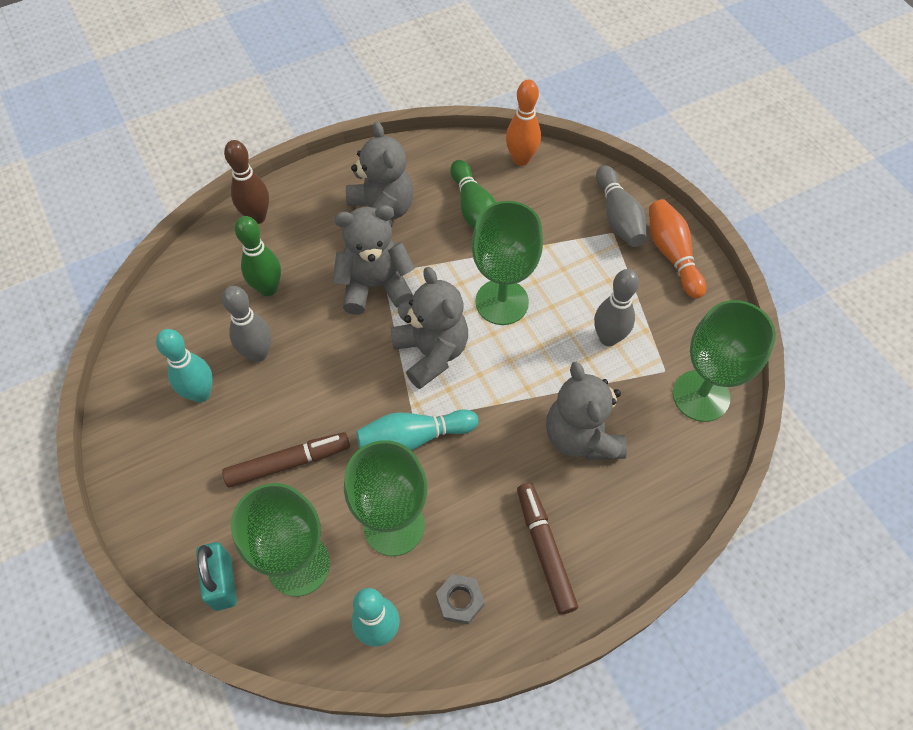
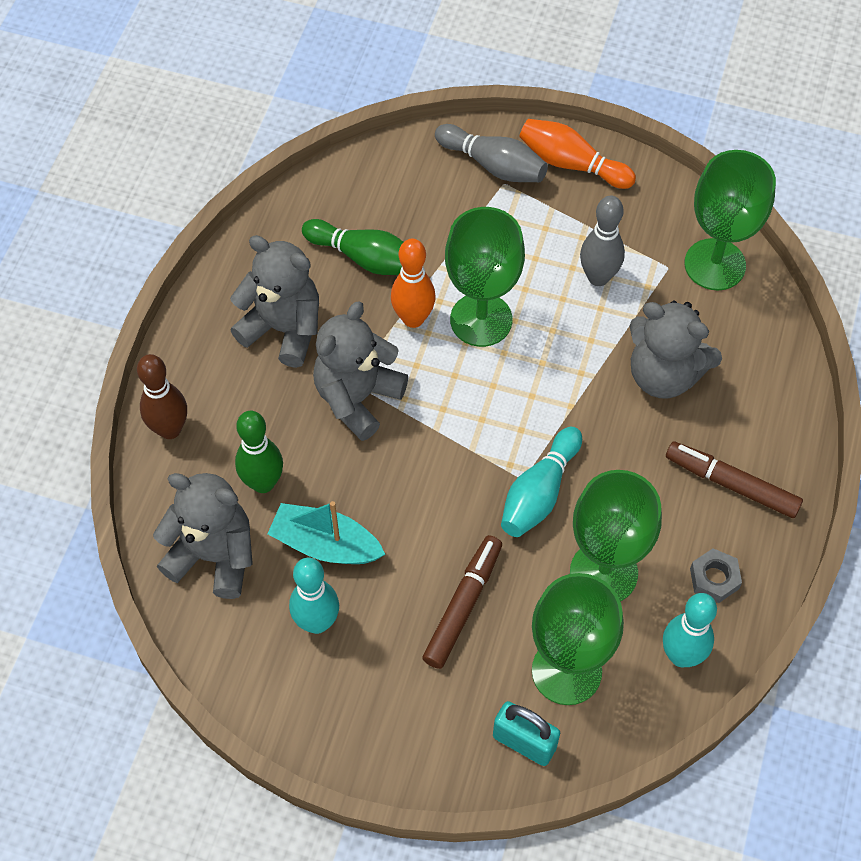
camera: 45 degrees left, 0 degrees up
grey bowling pin [222,286,272,362] -> turquoise boat [268,501,385,564]
grey teddy bear [390,267,468,389] -> grey teddy bear moved to [153,473,253,599]
orange bowling pin [506,80,541,166] -> orange bowling pin moved to [391,238,436,328]

